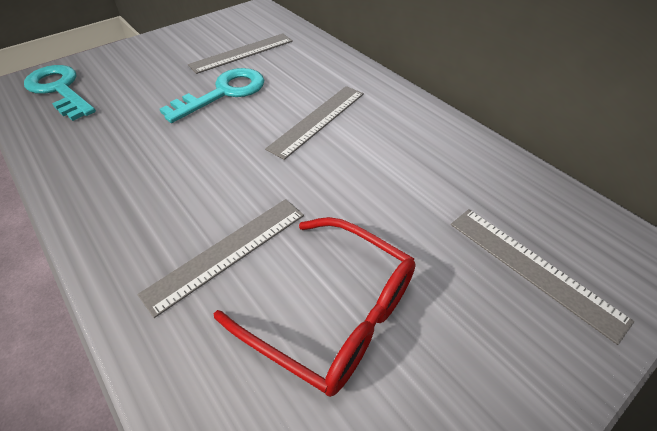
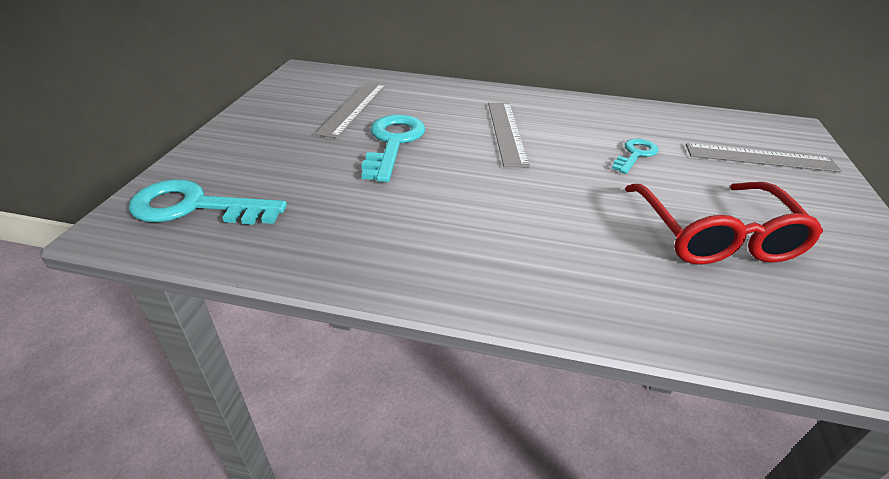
camera: 40 degrees left, 10 degrees down
grey ruler [137,199,304,318] -> none
red glasses [214,217,415,397] -> red glasses turned 90 degrees clockwise [625,182,823,264]
none -> turquoise key [612,138,658,174]

